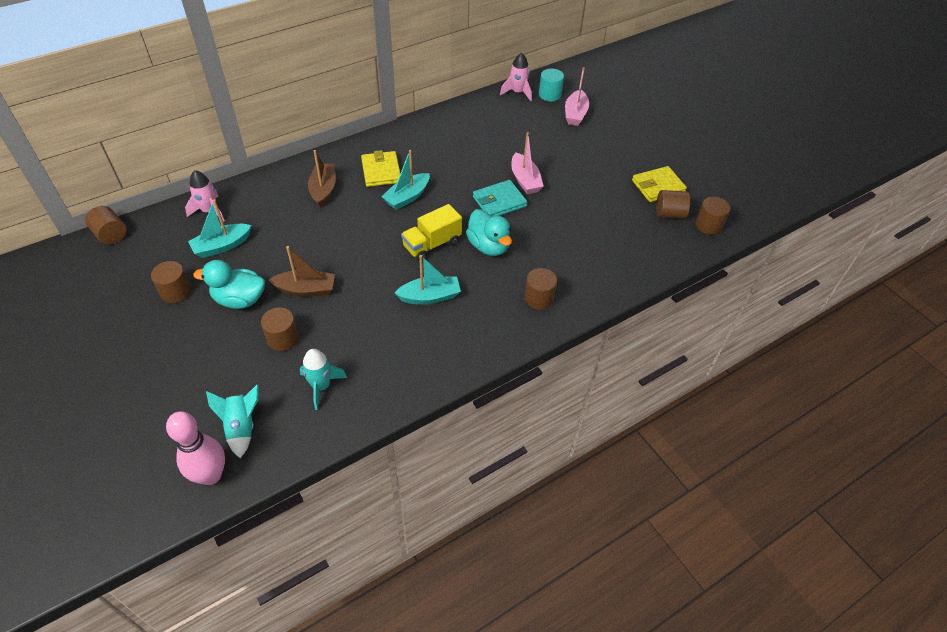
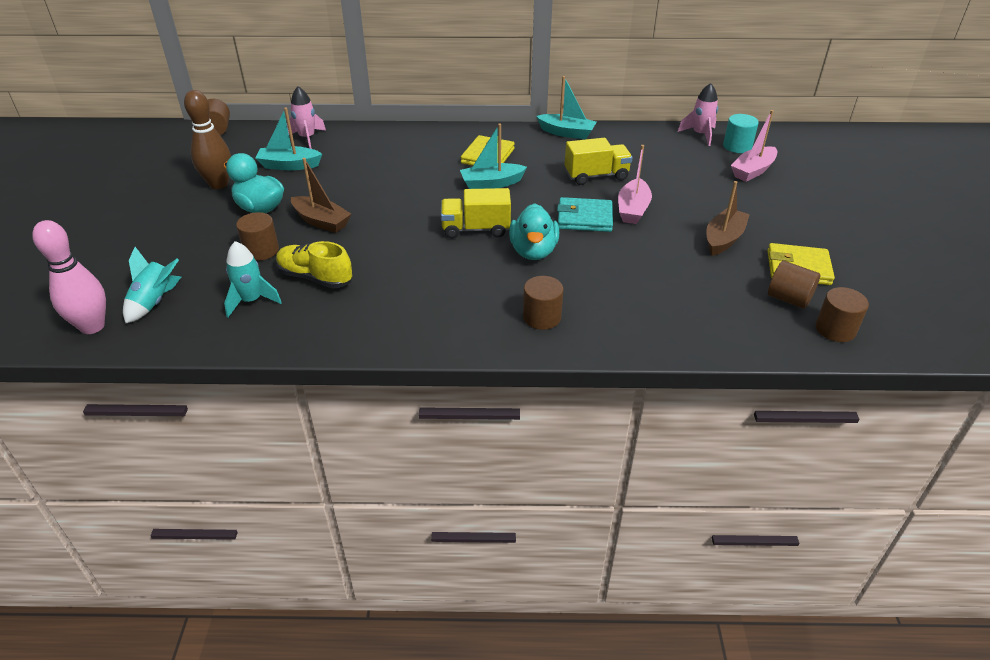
camera: 35 degrees right, 10 degrees down
brown cylinder [151,261,191,303] -> brown bowling pin [184,90,231,189]
brown boat [308,150,336,208] -> brown boat moved to [706,181,750,256]
turquoise boat [395,255,461,305] -> turquoise boat moved to [536,76,597,139]
none -> yellow shoe [276,241,353,288]
none -> yellow truck [565,138,632,185]

